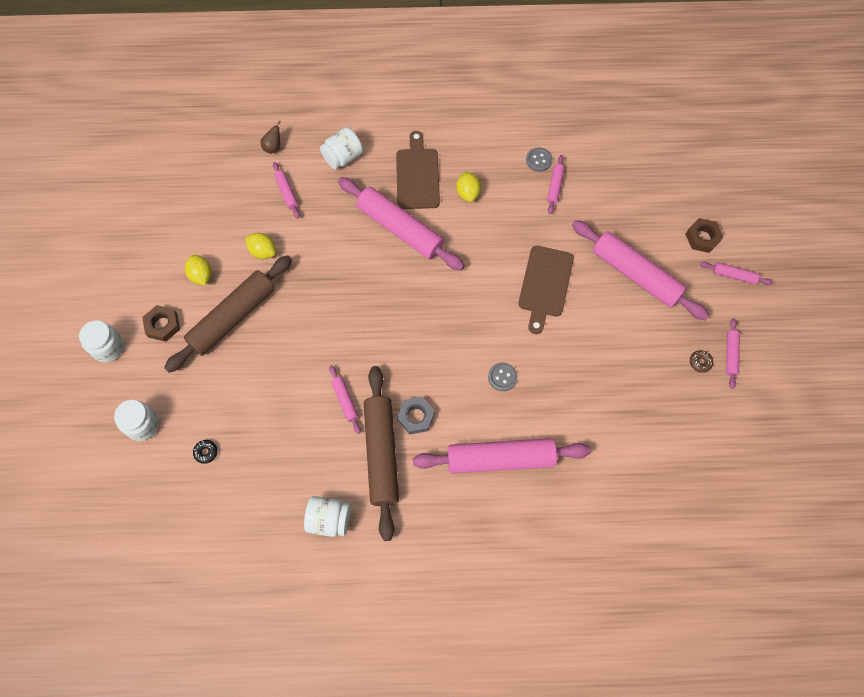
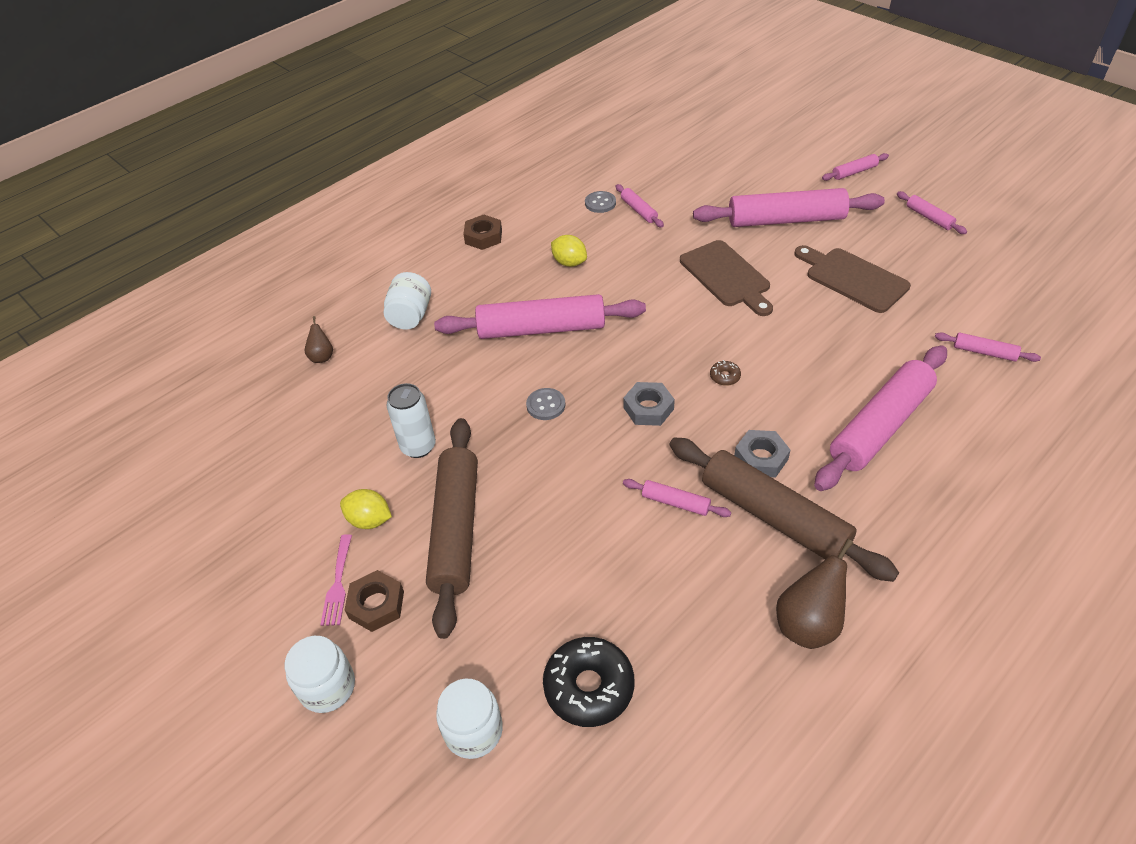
camera: 40 degrees left, 20 degrees down
black donut [193,440,218,464] -> black donut [543,637,634,727], size x2.26
yellow lemon [246,233,276,259] -> white can [386,383,436,458]
pink rolling pin [273,162,300,218] -> pink rolling pin moved to [935,332,1041,362]
white jar [304,496,351,537] -> brown pear [776,539,853,649]
brown cutting board [396,131,440,209] -> brown cutting board moved to [794,245,911,313]
grey button [488,363,518,391] -> grey button moved to [526,388,565,420]
brown nut [685,218,724,253] -> brown nut moved to [463,215,502,250]
brown donut [690,350,713,373] -> brown donut moved to [710,360,741,386]
none -> pink fork [320,534,352,626]
none -> grey nut [623,382,675,426]

